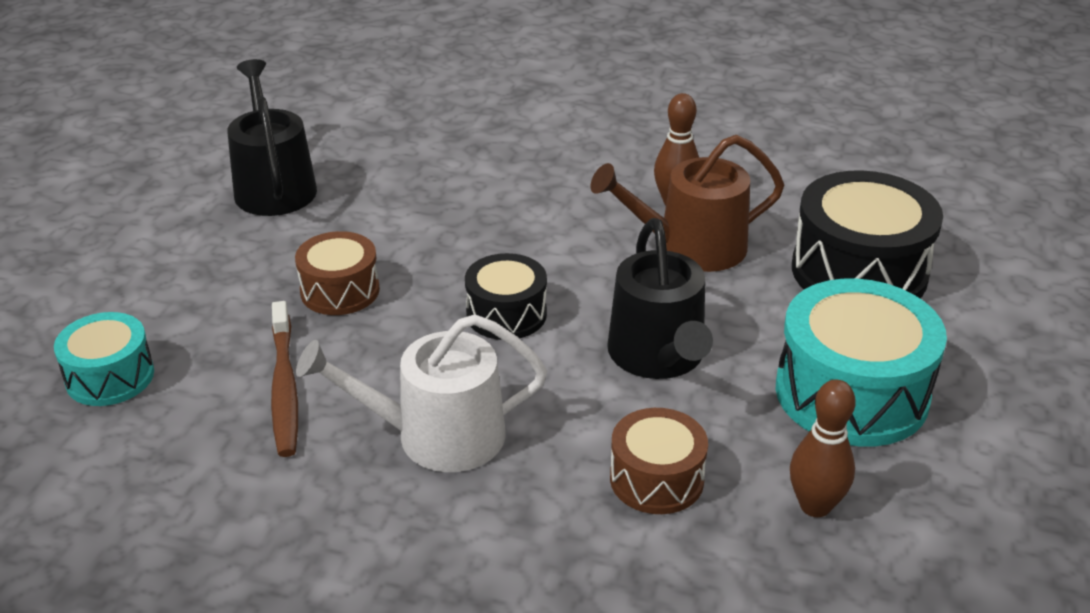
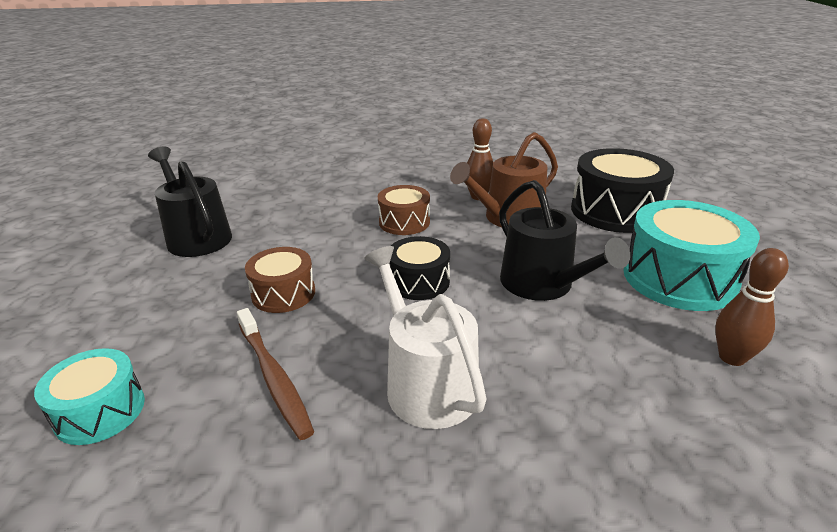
camera: 20 degrees left, 5 degrees down
white watering can [296,314,547,472] -> white watering can turned 90 degrees clockwise [364,246,487,429]
brown drum [610,408,708,514] -> brown drum moved to [378,185,430,235]

